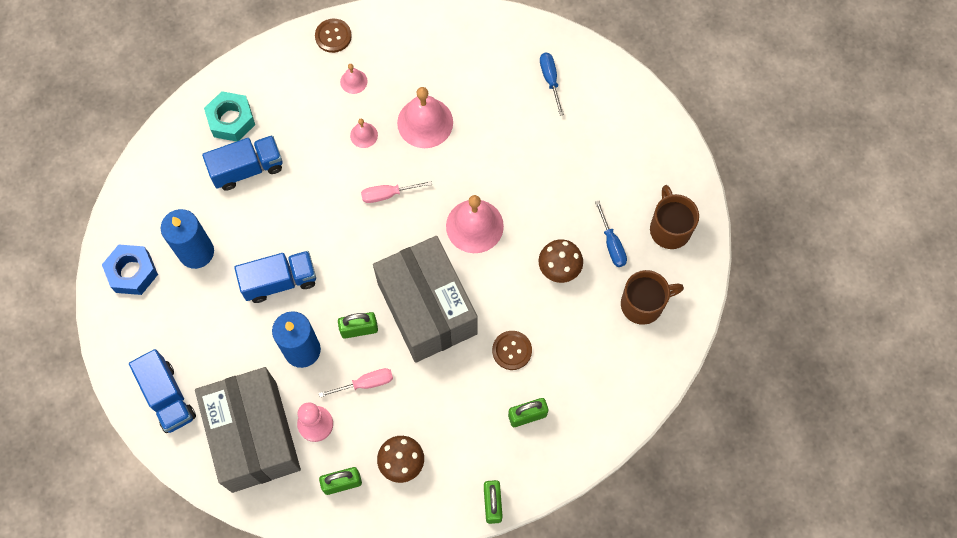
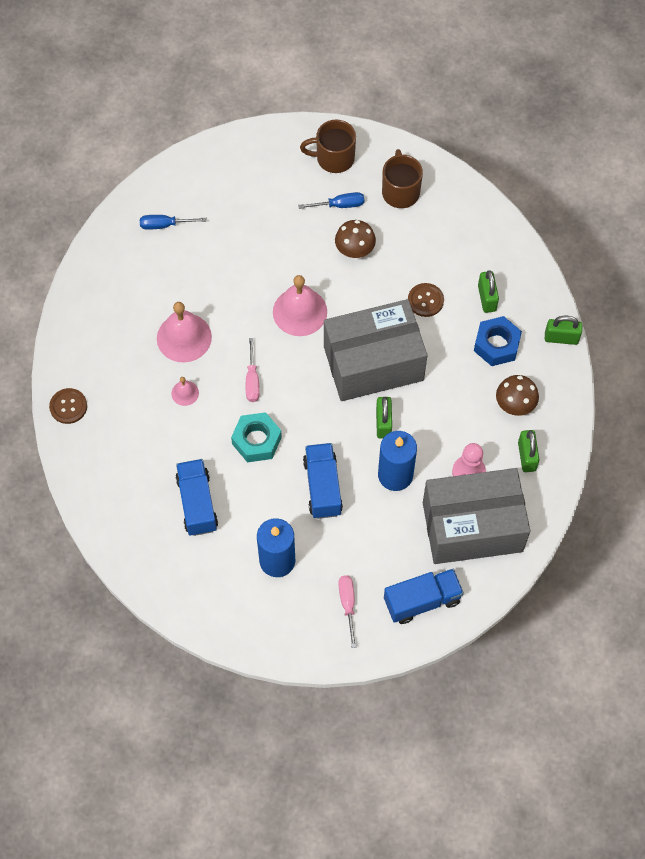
camera: 80 degrees left, 5 degrees down
blue nut [102,245,158,295] -> blue nut moved to [474,316,522,366]
turquoise nut [204,91,255,142] -> turquoise nut moved to [231,412,282,462]
pink screwdriver [319,368,393,397] -> pink screwdriver moved to [338,575,356,648]
pink bell [340,64,368,94] -> none

